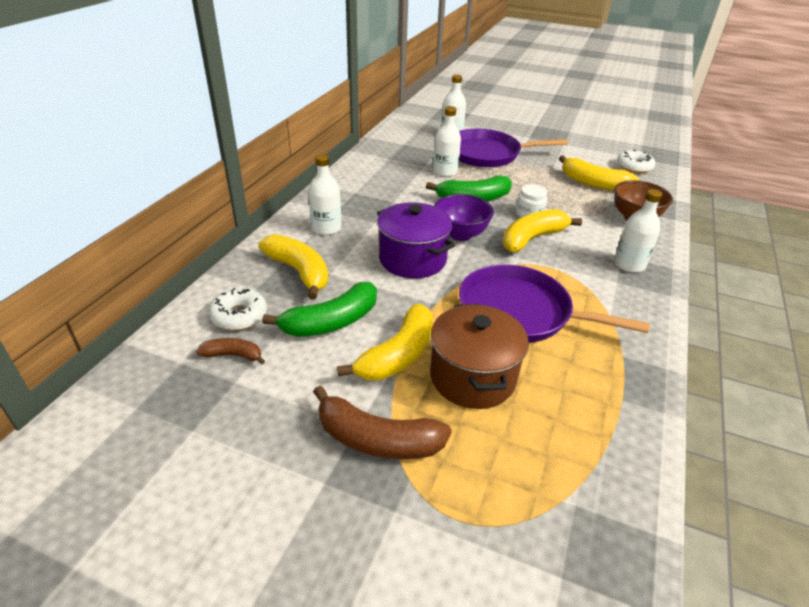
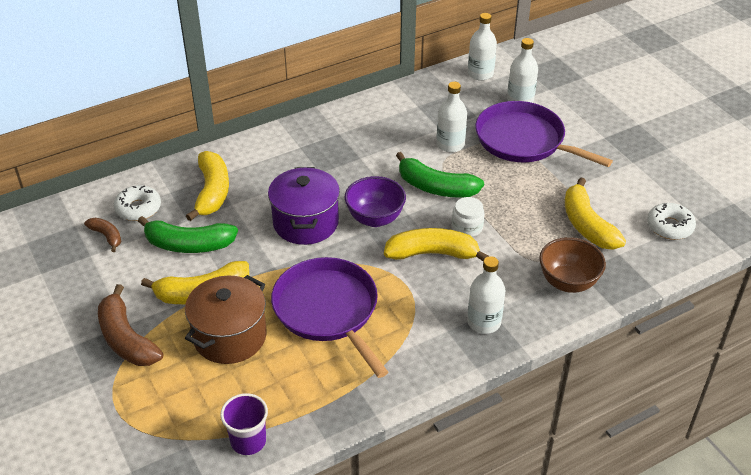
camera: 40 degrees right, 5 degrees up
white bottle [309,154,341,235] -> white bottle moved to [468,13,497,81]
none -> purple cup [220,393,268,455]

